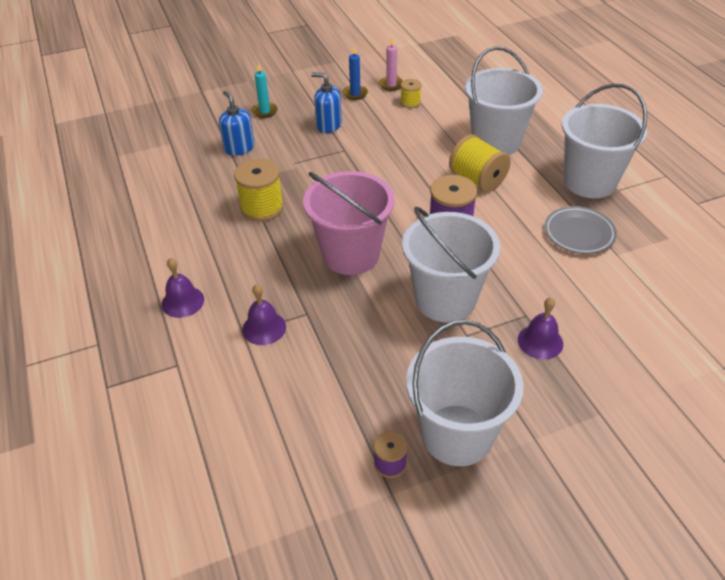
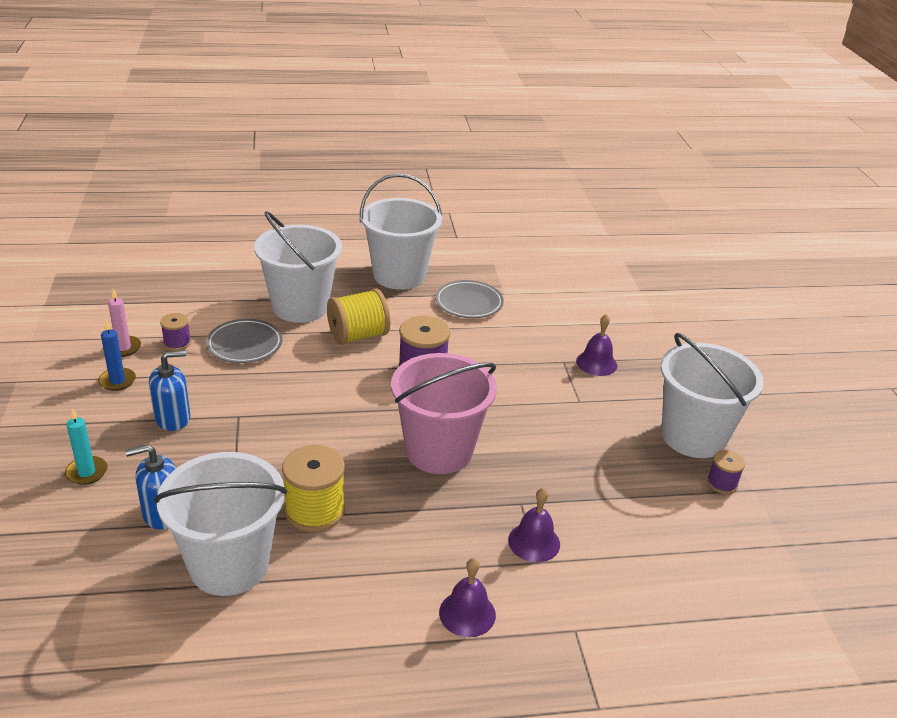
camera: 80 degrees left, 10 degrees down
blue soap dispenser [311,73,342,133] -> blue soap dispenser turned 150 degrees counterclockwise [149,350,190,431]
yellow spool [400,79,422,108] -> purple spool [160,313,191,351]
white bucket [402,207,500,323] -> white bucket moved to [154,452,287,596]
none -> grey plate [206,319,283,363]

